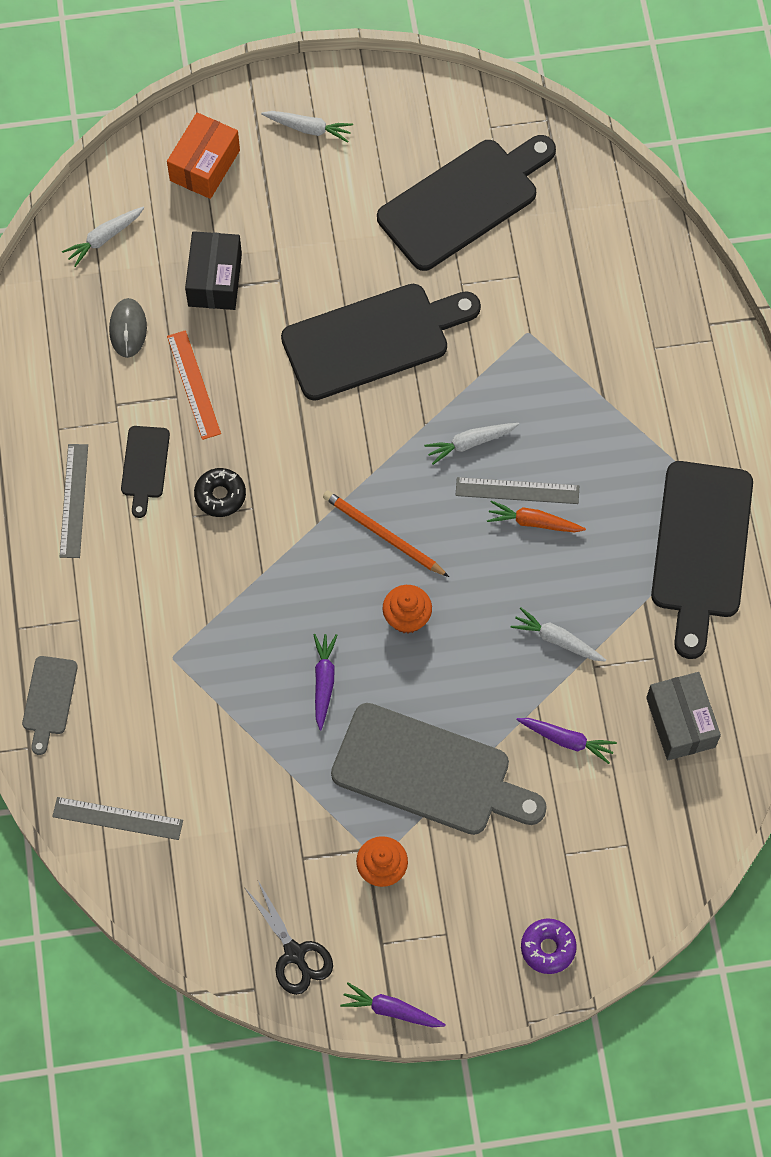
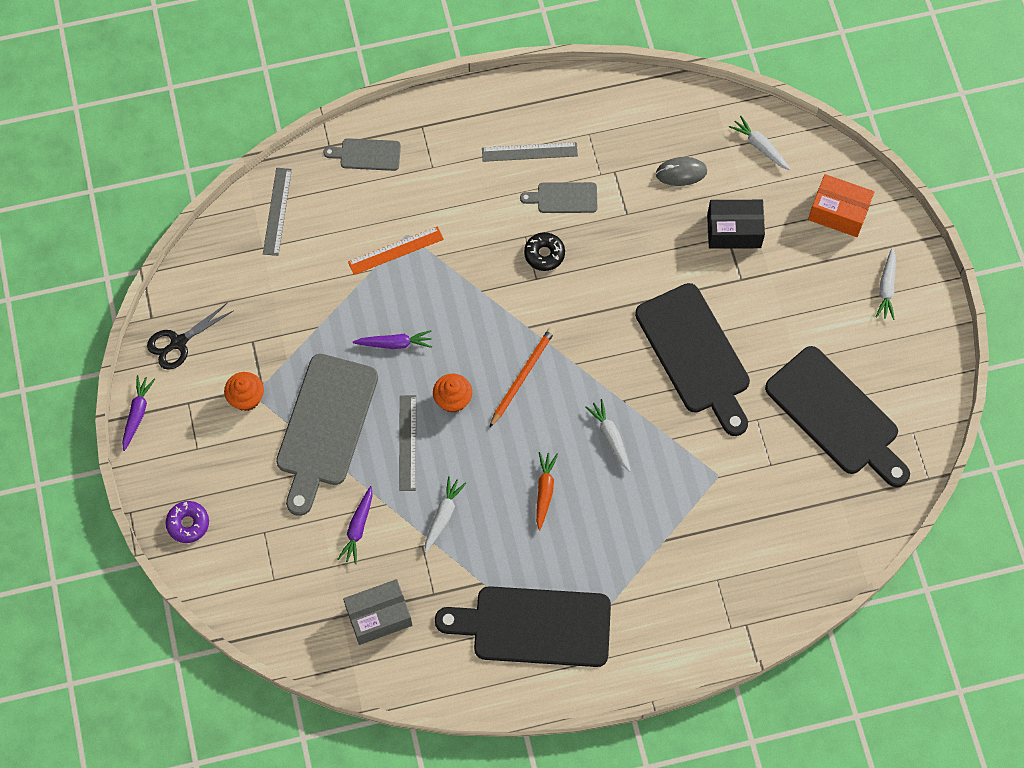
camera: 85 degrees right, 0 degrees up
black cutting board [121,426,170,518] -> grey cutting board [520,182,597,213]
orange ruler [167,330,221,440] -> orange ruler moved to [348,226,444,275]
grey ruler [456,477,579,504] -> grey ruler moved to [399,395,416,491]

